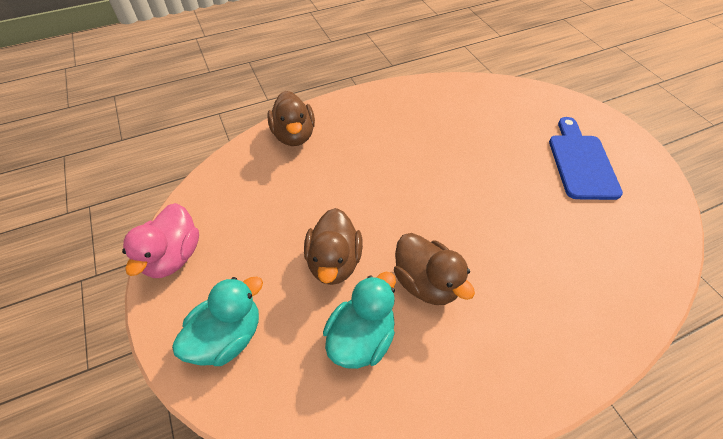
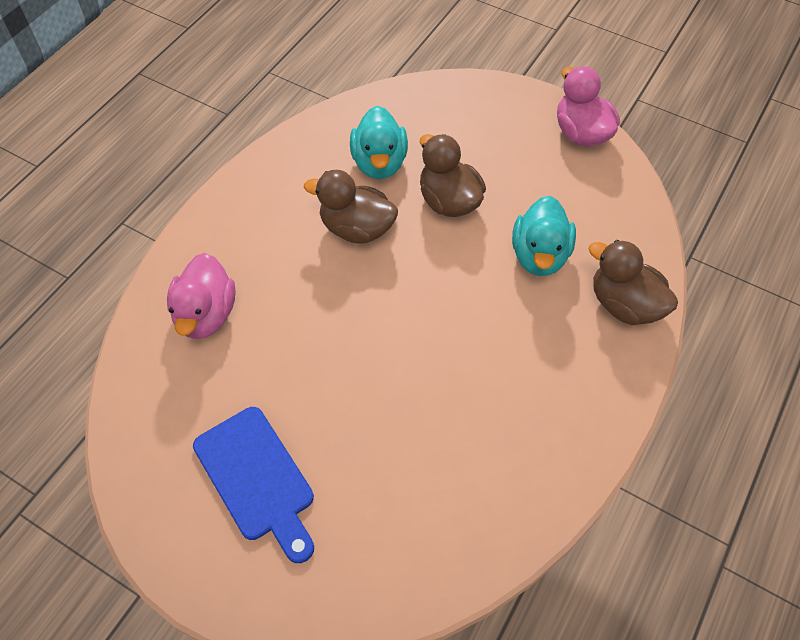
camera: 145 degrees right, 5 degrees up
turquoise duck [172,276,263,366] -> turquoise duck moved to [512,196,576,276]
none -> pink duck [167,253,236,339]

